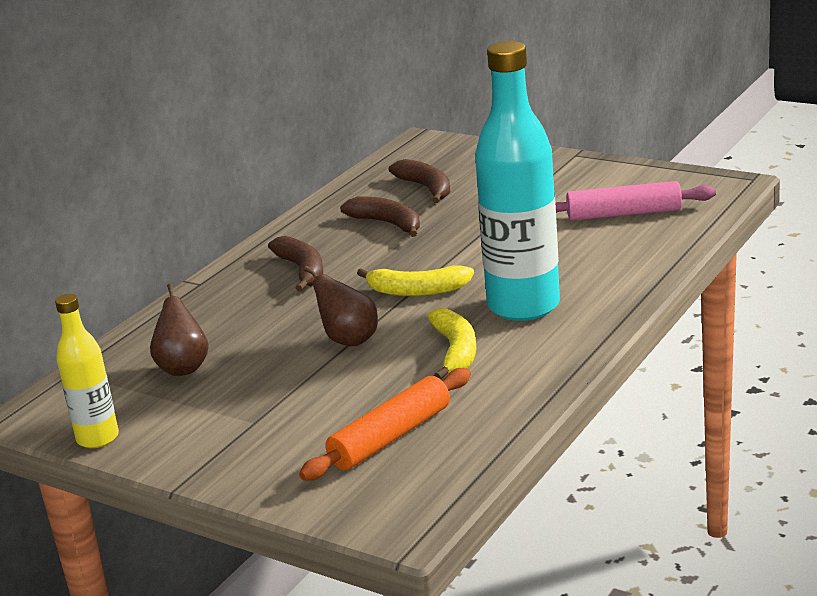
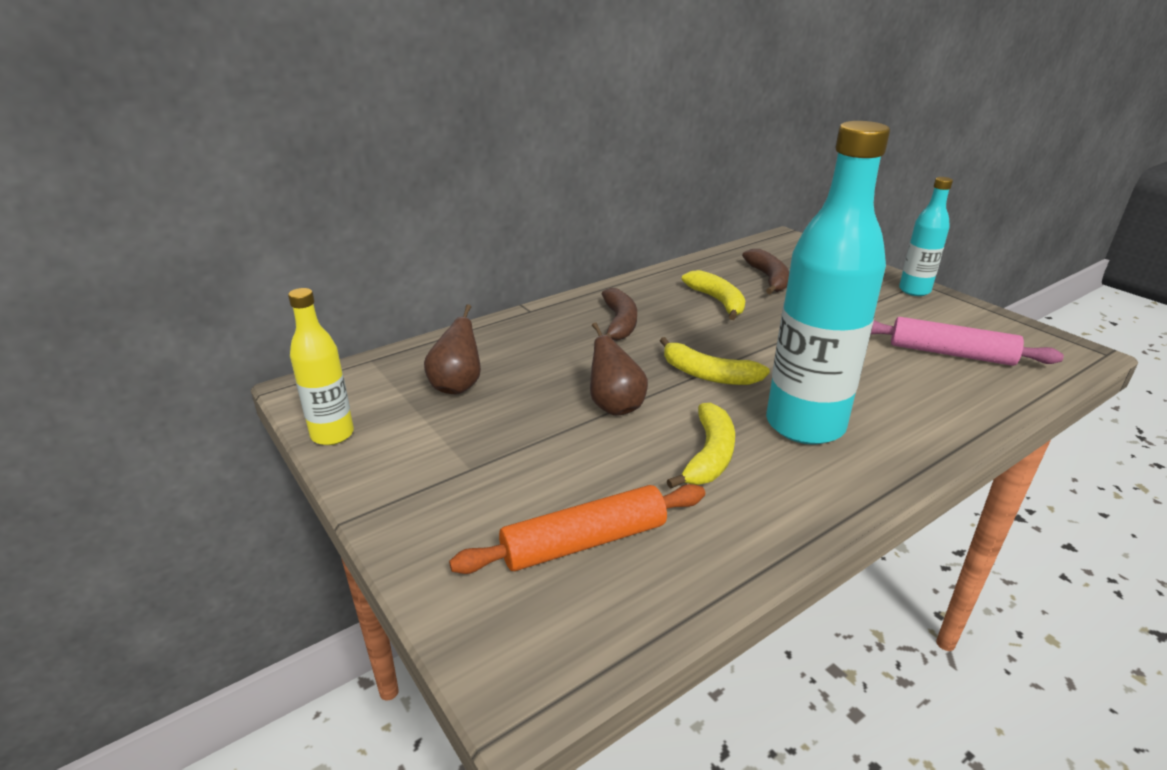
camera: 20 degrees right, 5 degrees up
brown banana [340,197,420,237] -> yellow banana [682,270,745,320]
none -> turquoise bottle [899,177,953,296]

